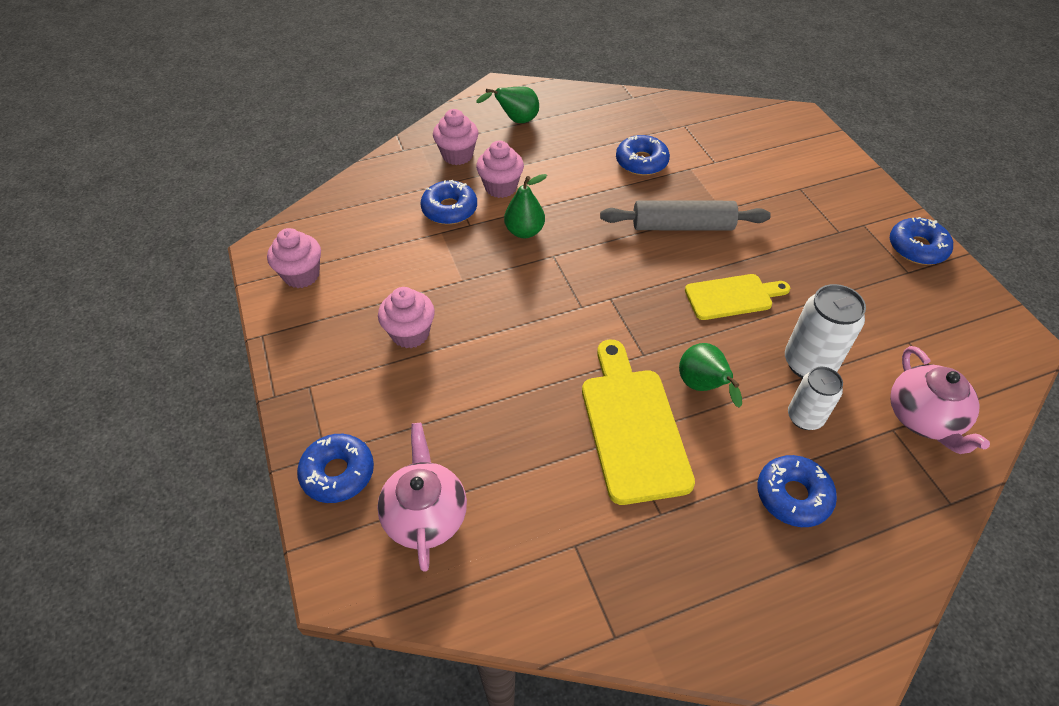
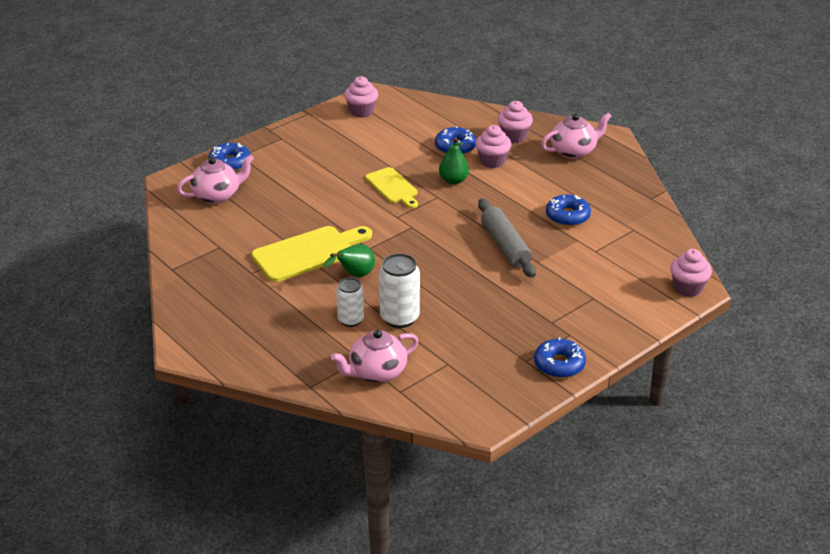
camera: 70 degrees right, 15 degrees down
pink cupcake [378,287,435,348] -> pink cupcake moved to [670,249,712,297]
green pear [476,87,539,123] -> pink teapot [541,113,612,159]
yellow cutting board [685,274,790,320] -> yellow cutting board moved to [366,167,418,208]
blue donut [757,455,837,527] -> none

